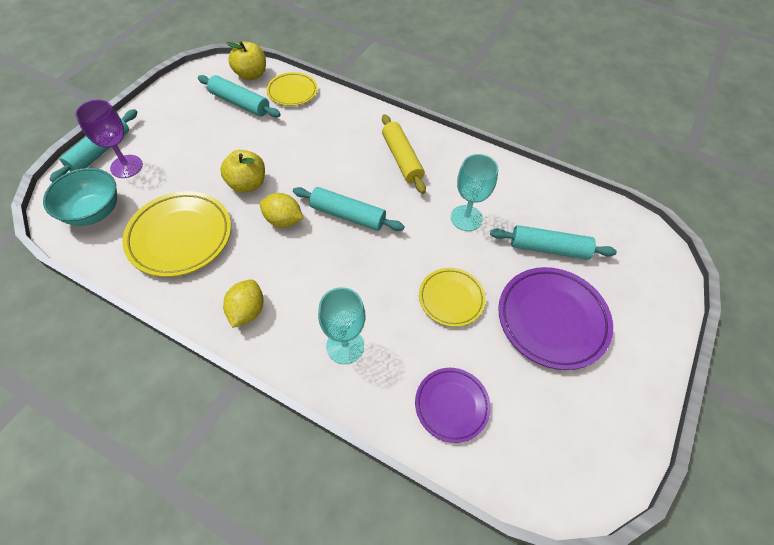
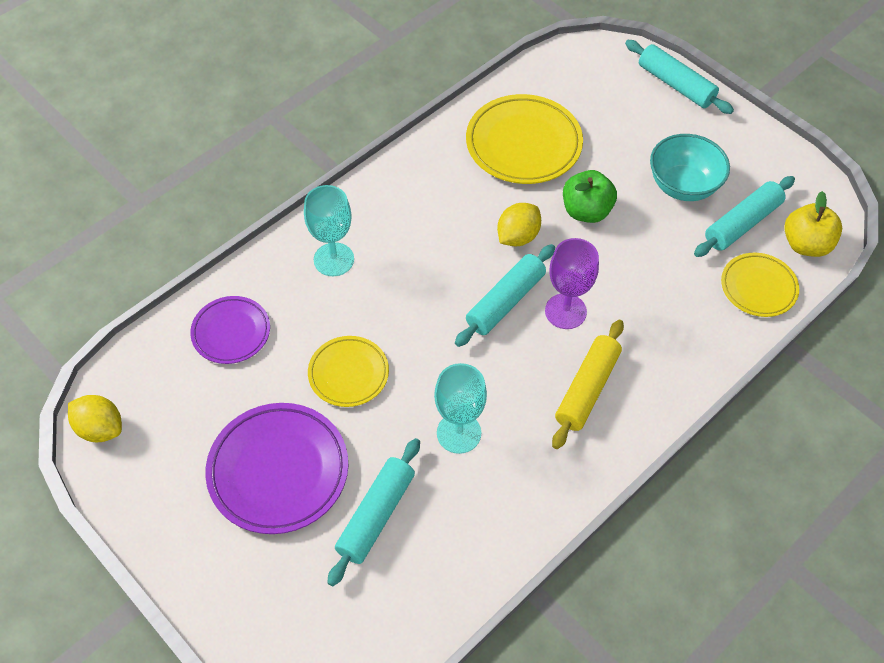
camera: 110 degrees right, 0 degrees up
turquoise bowl [43,168,117,226] -> turquoise bowl moved to [650,134,730,201]
purple goblet [75,99,143,178] -> purple goblet moved to [545,238,599,329]
yellow apple [220,150,265,193] -> green apple [563,170,617,223]
yellow lemon [223,279,264,328] -> yellow lemon moved to [68,395,122,442]
yellow rolling pin [382,114,426,194] -> yellow rolling pin turned 60 degrees counterclockwise [552,320,624,449]

